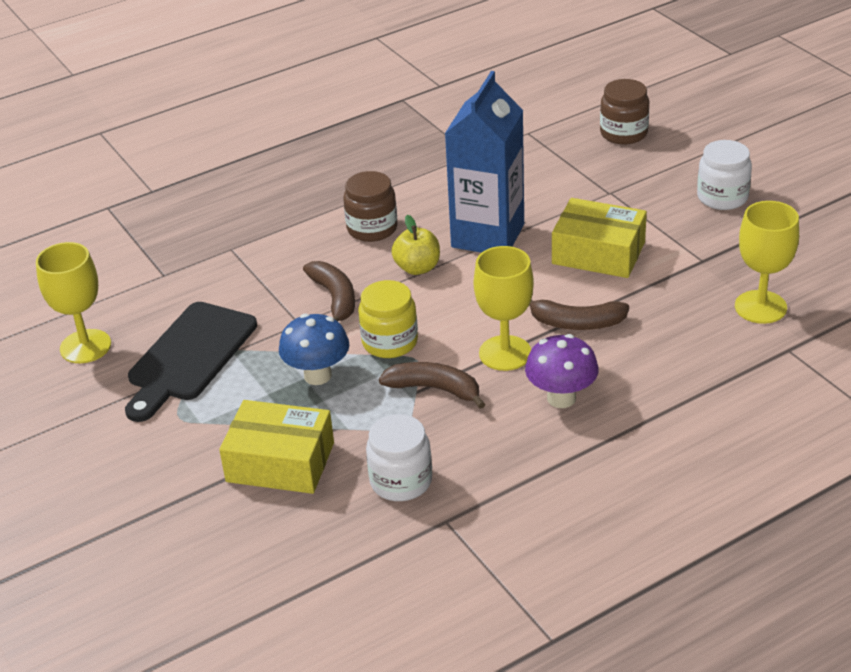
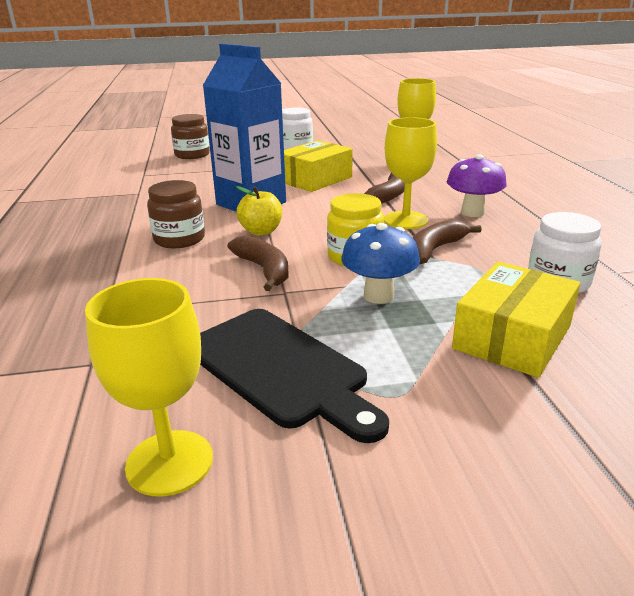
camera: 70 degrees left, 10 degrees down
brown banana [303,261,355,321] -> brown banana turned 60 degrees clockwise [227,235,288,291]

